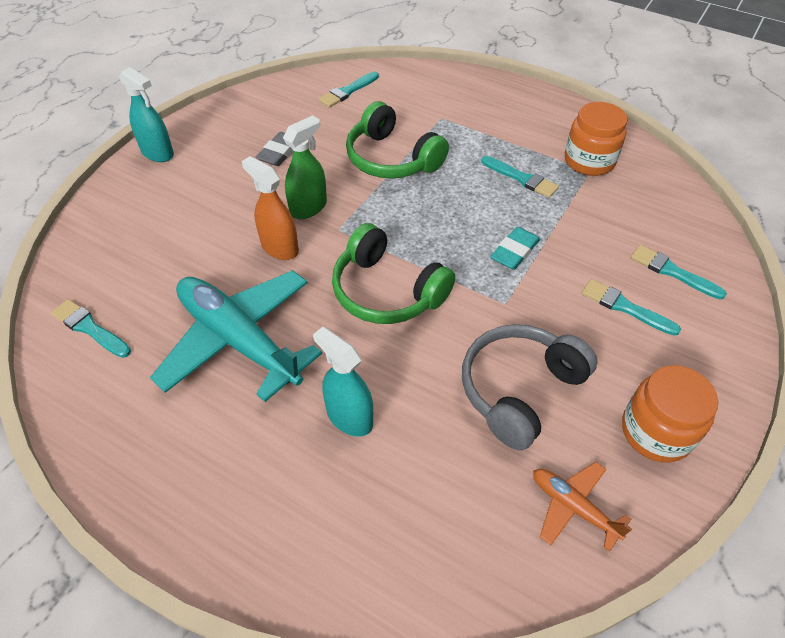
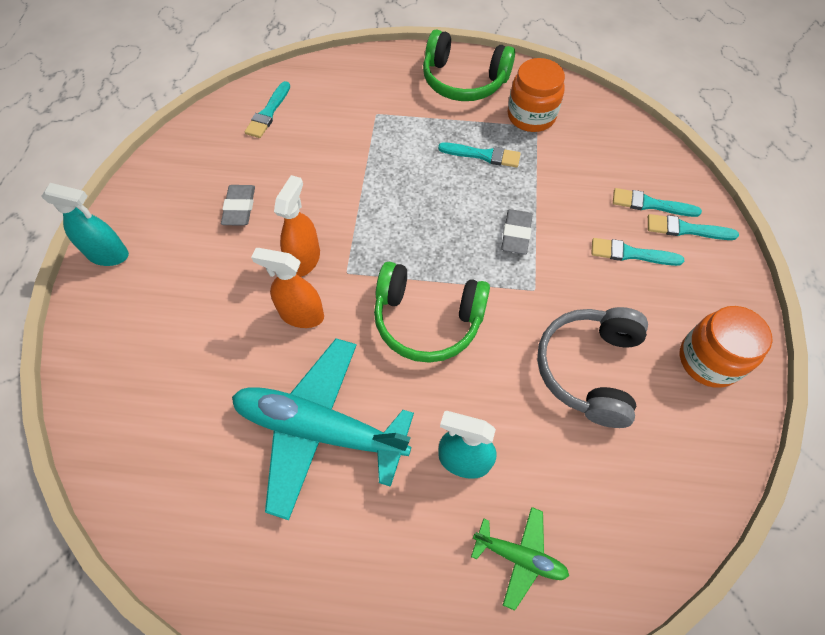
camera: 25 degrees left, 10 degrees up
turquoise brush [51,299,131,358] -> turquoise brush moved to [648,214,739,240]
green spray bottle [283,115,327,219] -> orange spray bottle [274,175,320,277]
green headphones [346,101,449,179] -> green headphones moved to [423,29,515,101]
turquoise eraser [490,227,540,270] -> grey eraser [501,209,533,254]
orange plane [533,462,632,552] -> none
none -> green plane [471,507,569,611]

